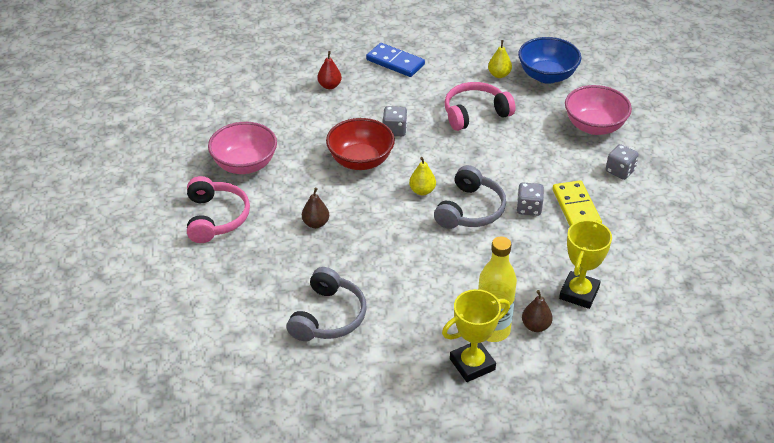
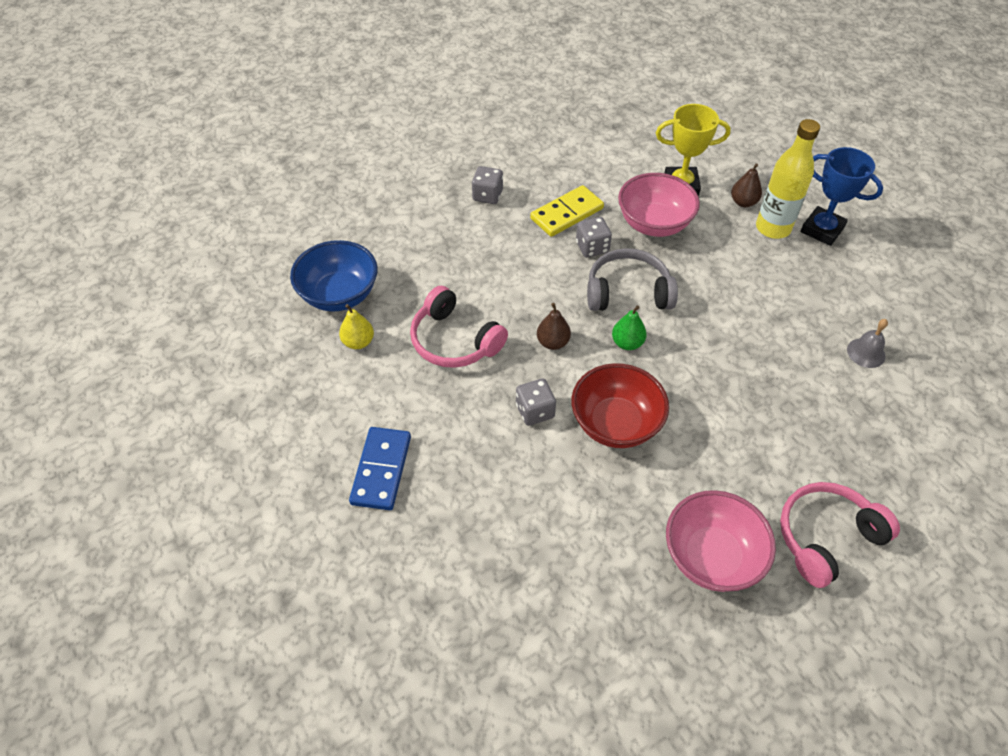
camera: 115 degrees left, 10 degrees up
grey headphones [287,267,367,341] -> grey bell [847,319,888,368]
brown pear [302,188,329,228] -> brown pear moved to [537,303,571,350]
red pear [317,51,342,89] -> none
yellow pear [409,157,436,195] -> green pear [612,306,647,350]
yellow trophy [442,289,510,382] -> blue trophy [801,147,883,246]
pink bowl [565,85,632,135] -> pink bowl moved to [618,173,700,237]

